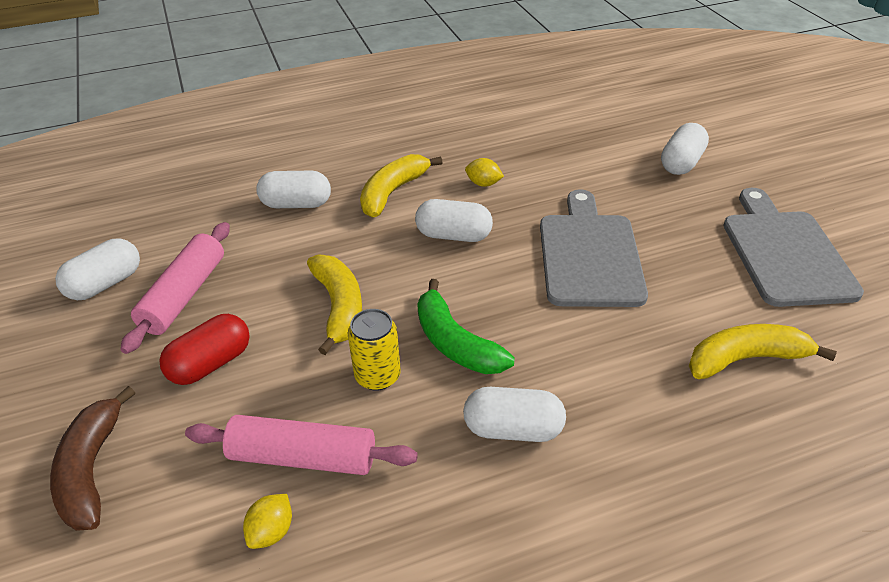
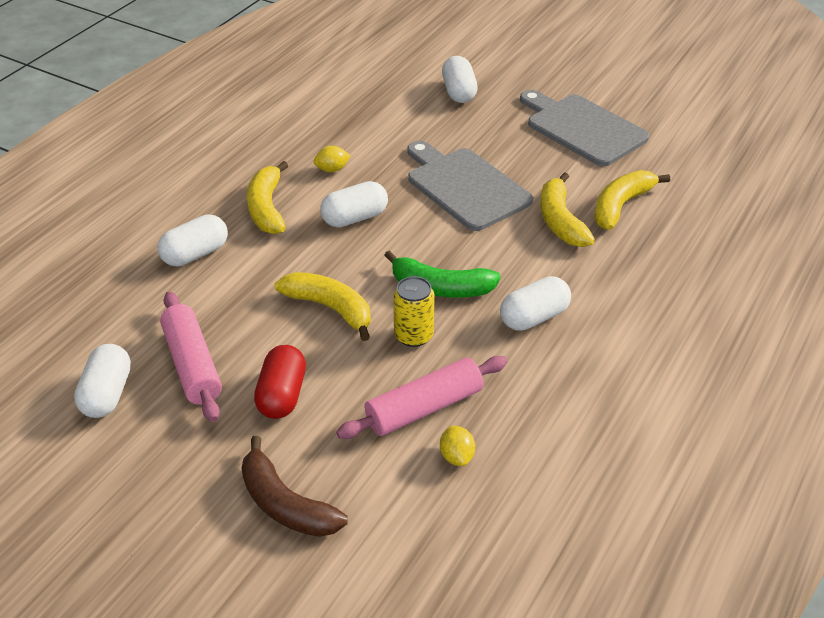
camera: 40 degrees left, 0 degrees up
none -> yellow banana [540,172,595,247]

